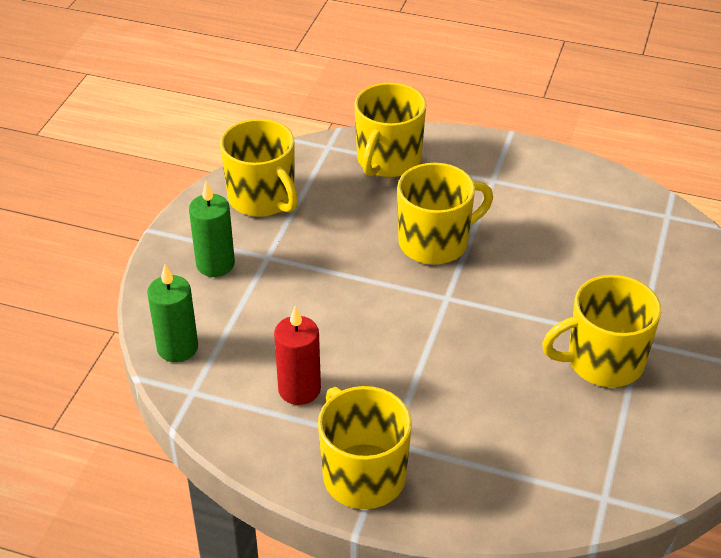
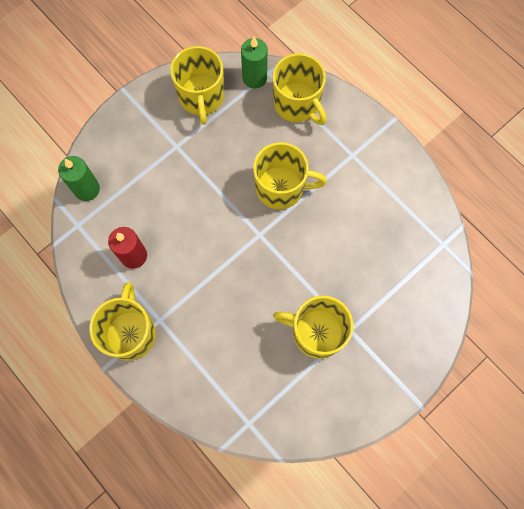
camera: 30 degrees right, 30 degrees up
green candle [189,181,235,277] -> green candle moved to [241,37,268,89]
yellow mug [354,83,426,177] -> yellow mug turned 90 degrees counterclockwise [273,53,327,125]

